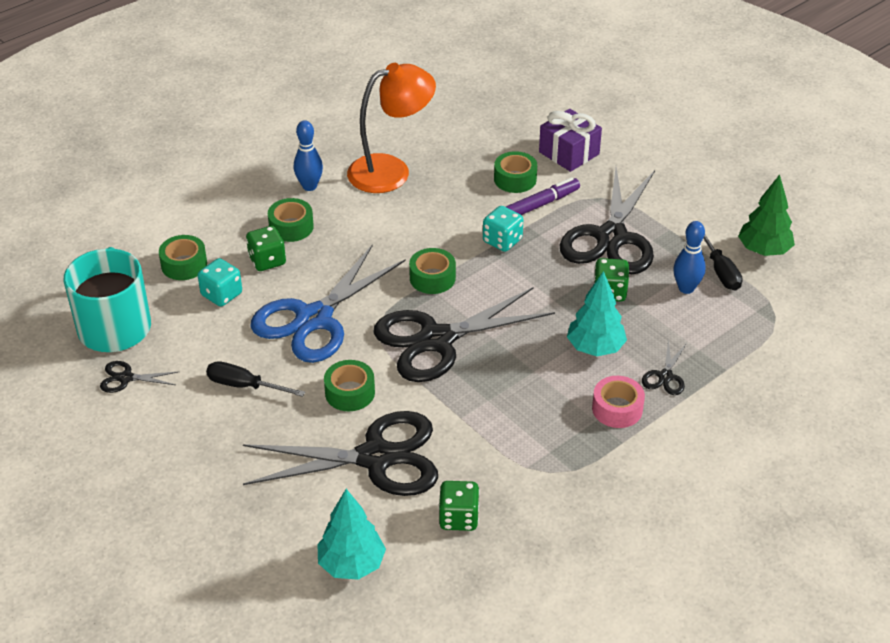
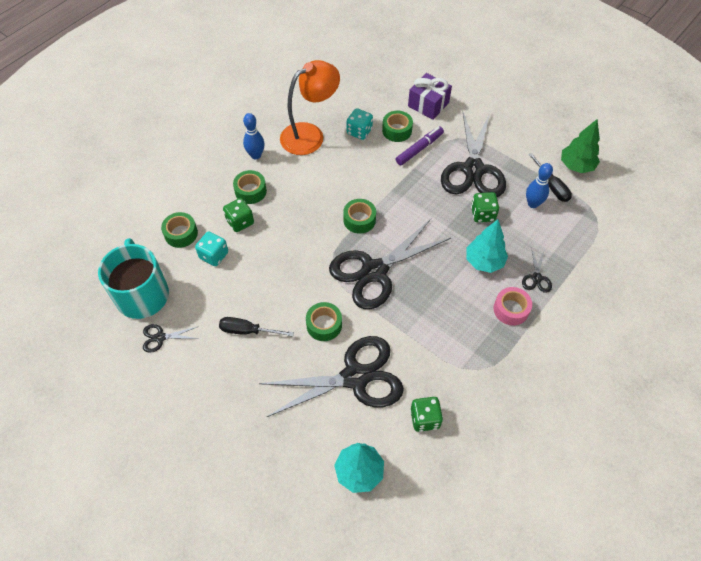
camera: 10 degrees left, 15 degrees up
blue scissors [250,244,406,363] -> none
turquoise dice [483,206,523,252] -> turquoise dice moved to [347,108,373,140]

